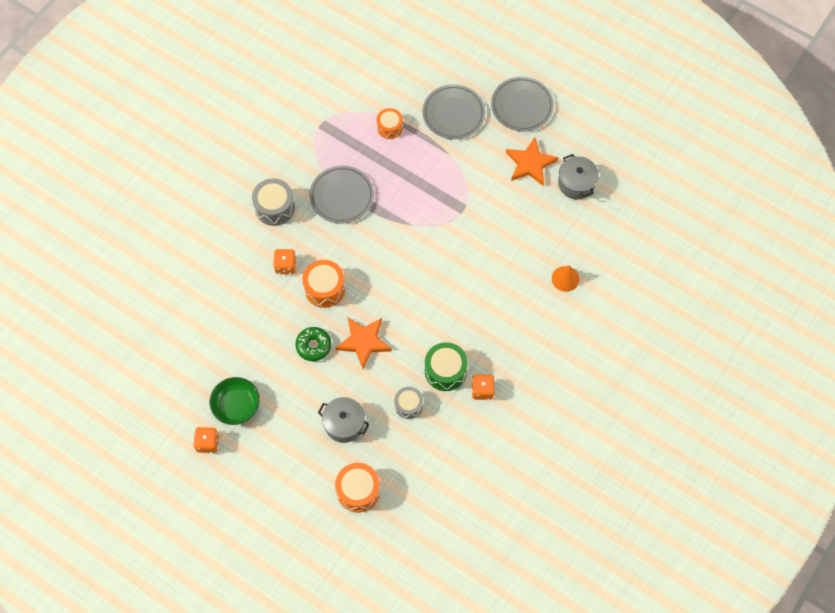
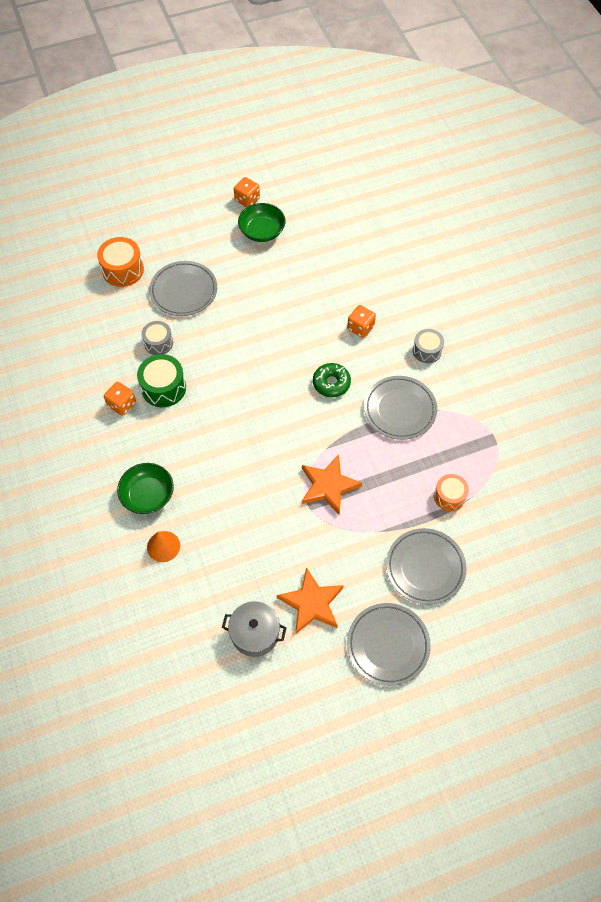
camera: 125 degrees right, 5 degrees down
grey drum [252,178,295,226] -> grey drum [413,329,444,363], size x0.67
green donut [295,327,331,361] -> green donut moved to [313,363,351,397]
orange drum [302,260,345,308] -> none
grey pot [318,397,370,443] -> grey plate [149,261,217,316]
orange star [335,318,392,369] -> orange star moved to [302,455,362,515]
none -> green bowl [117,463,174,514]

